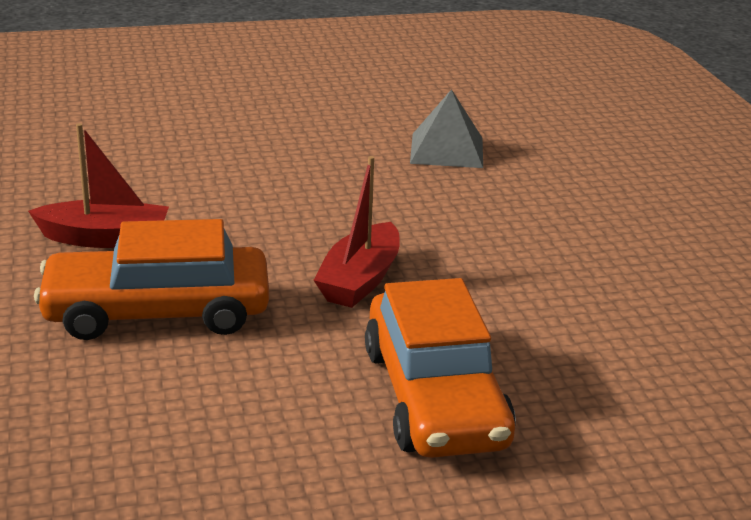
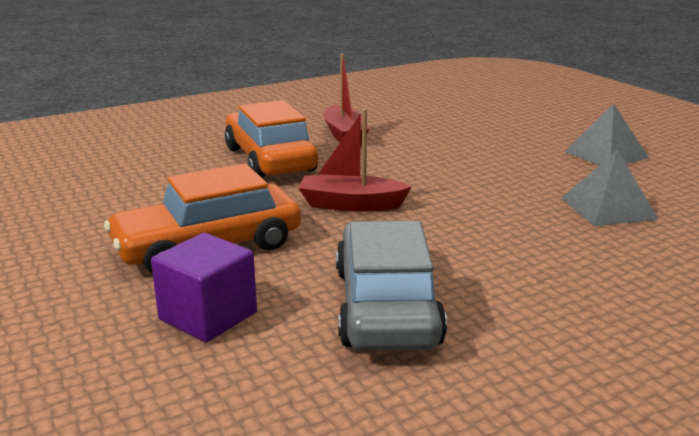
camera: 75 degrees right, 5 degrees down
none -> purple cube [151,233,257,342]
none -> grey car [336,221,447,351]
none -> grey pyramid [564,104,649,165]

